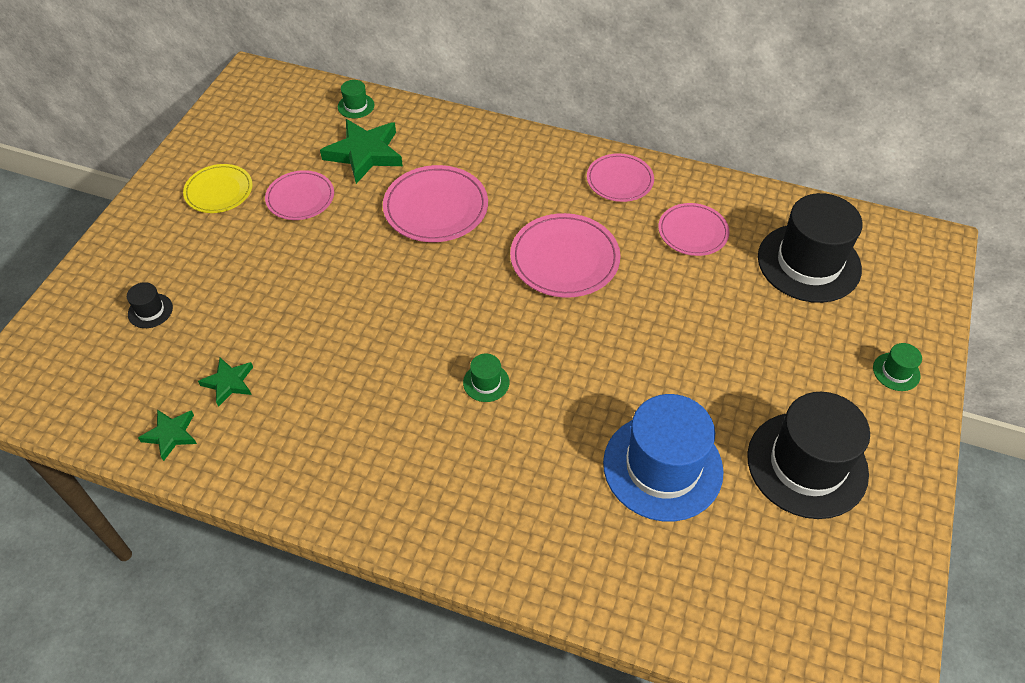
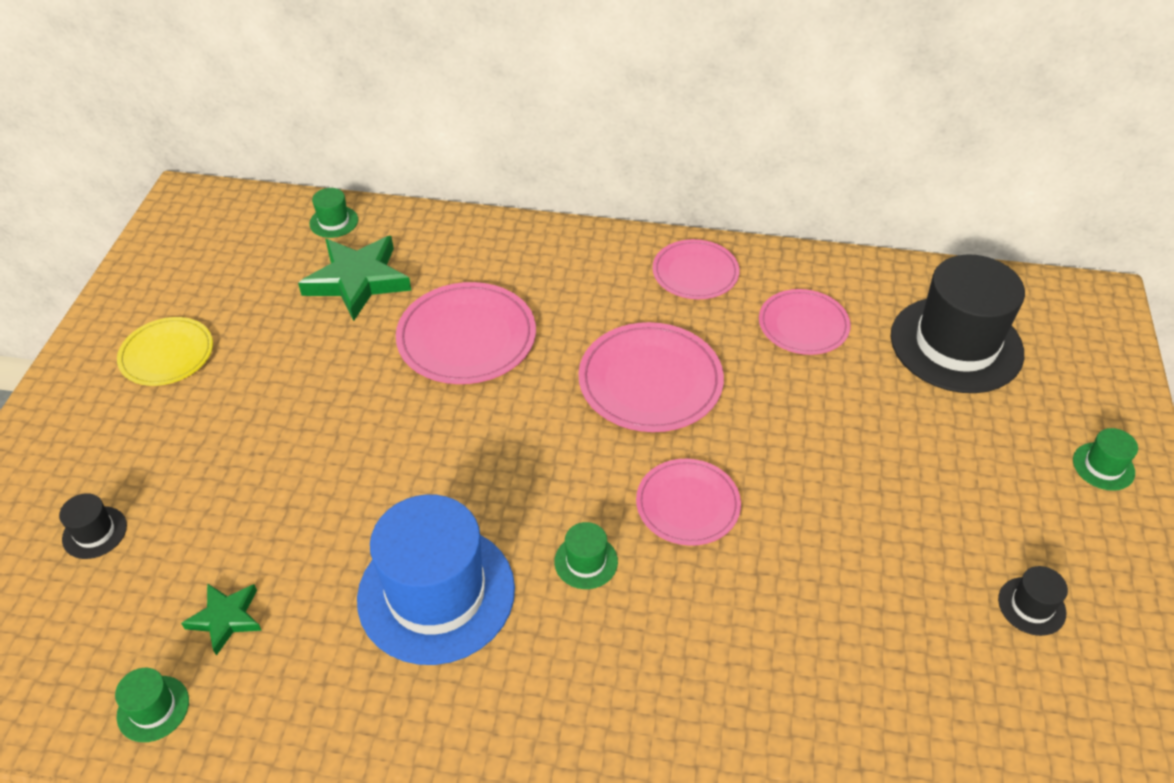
camera: 10 degrees left, 5 degrees down
green star [138,409,197,461] -> green hat [115,668,189,742]
pink plate [265,170,334,220] -> pink plate moved to [636,459,741,546]
blue hat [603,394,724,521] -> blue hat moved to [357,494,515,665]
black hat [747,392,870,519] -> black hat [998,566,1068,636], size x0.41

